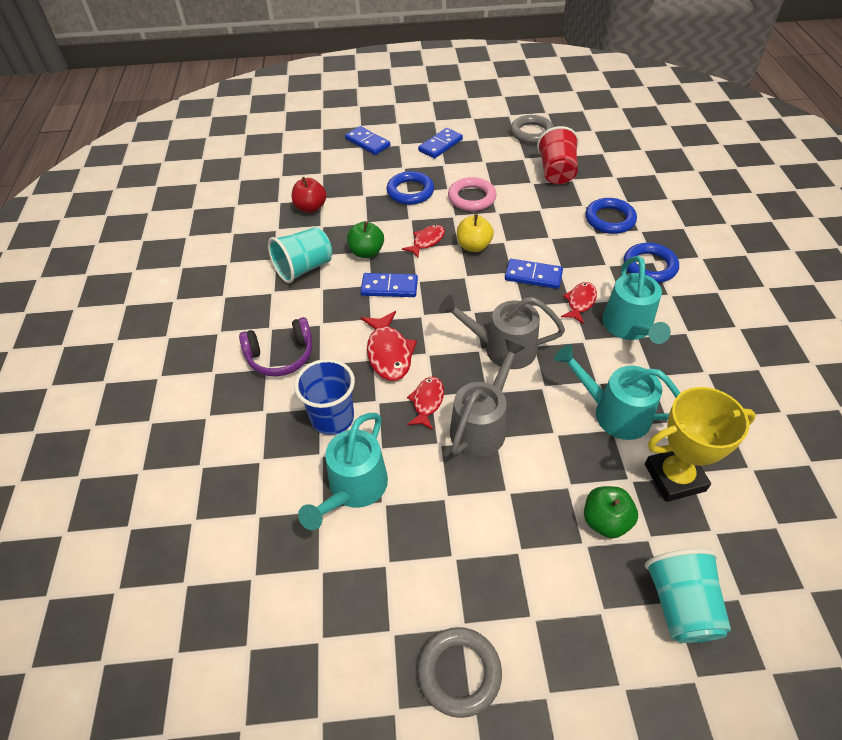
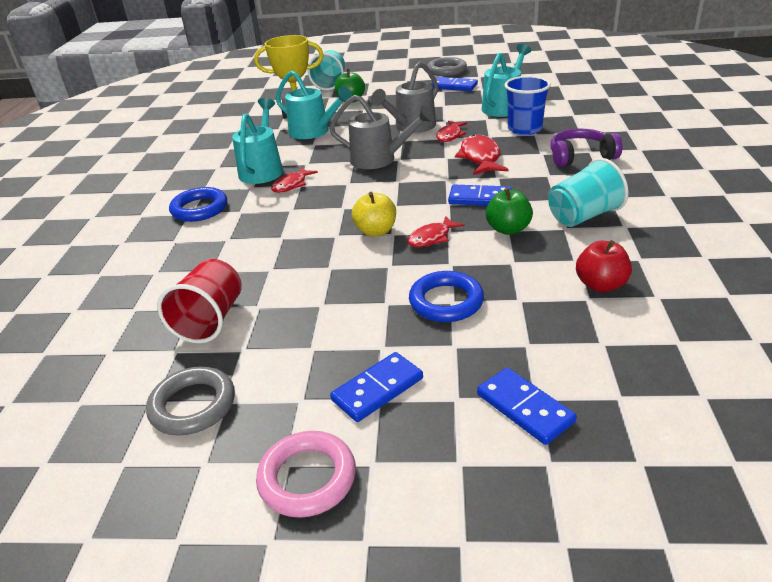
camera: 170 degrees left, 15 degrees down
pink ring [448,177,497,211] -> pink ring moved to [256,431,356,518]
blue domino [505,259,563,289] -> blue domino moved to [431,77,478,91]
blue ring [585,198,637,234] -> none

